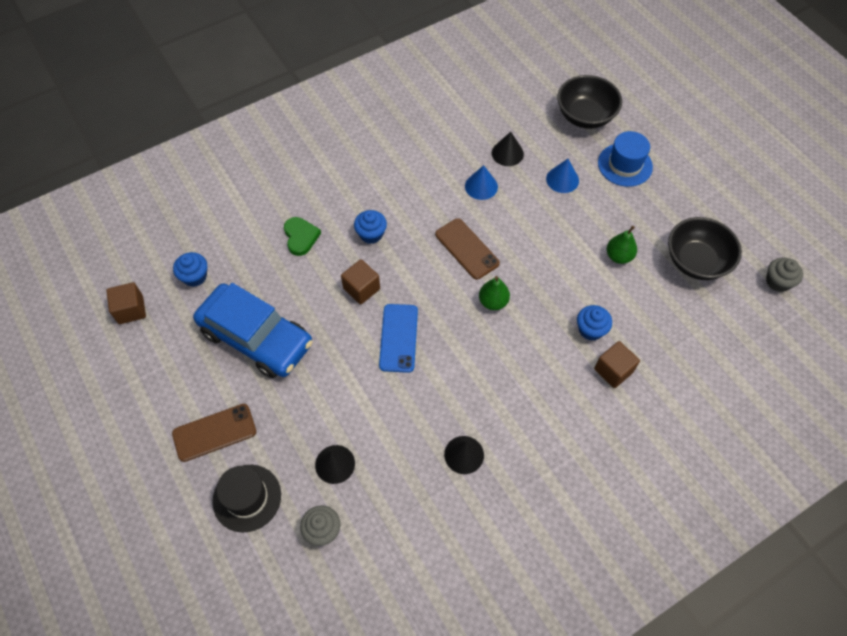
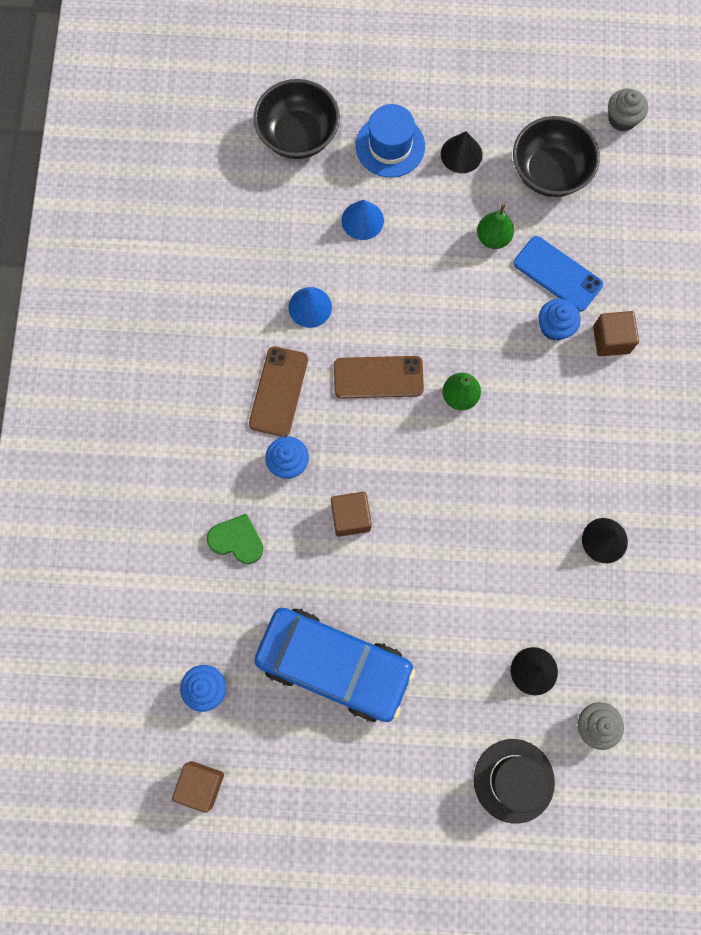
camera: 55 degrees left, 15 degrees up
brown phone [172,404,256,462] -> brown phone moved to [249,346,308,437]
blue car [193,283,313,378] -> blue car turned 45 degrees clockwise [254,608,415,722]
blue phone [379,304,418,373] -> blue phone moved to [514,236,603,312]
black cone [492,132,524,166] -> black cone moved to [441,131,482,173]

